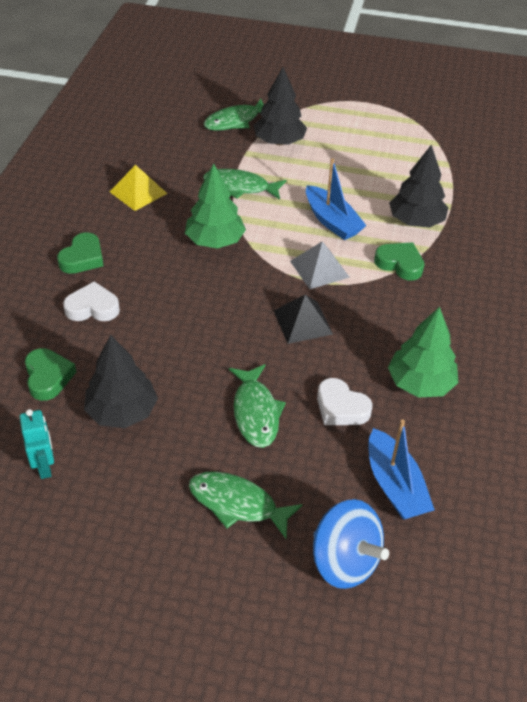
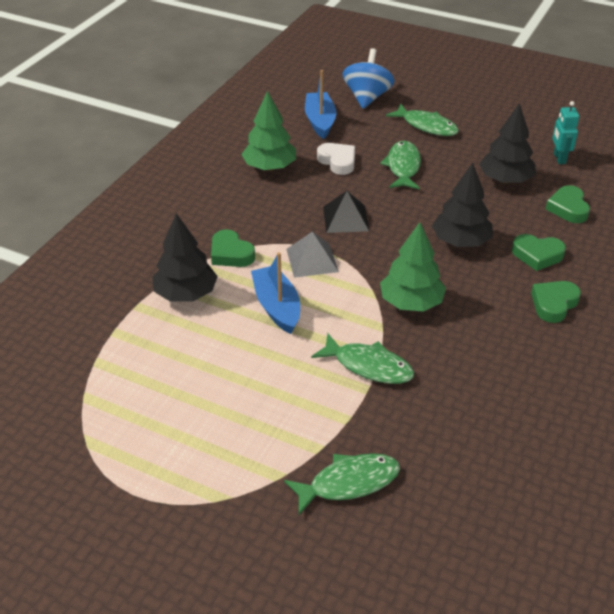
camera: 165 degrees left, 5 degrees down
white heart [63,281,120,321] -> green heart [512,234,566,271]
yellow pyramid [110,165,168,211] -> none
black tree [254,67,307,145] -> black tree moved to [432,162,493,247]
blue spinning top [313,499,389,589] -> blue spinning top turned 45 degrees clockwise [342,48,395,109]

